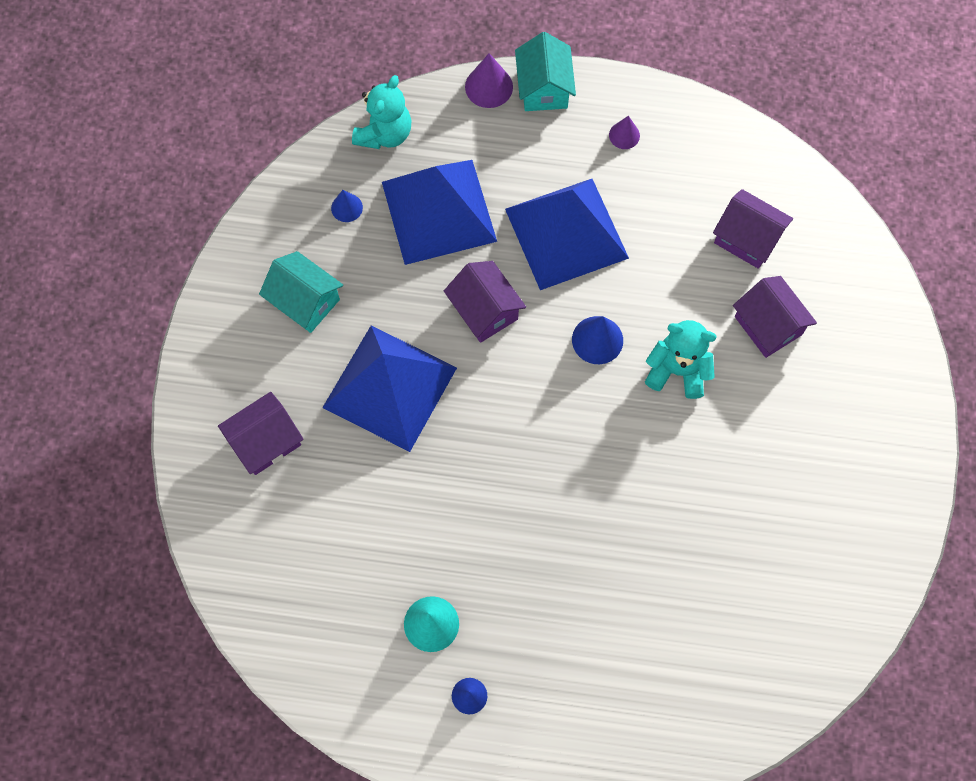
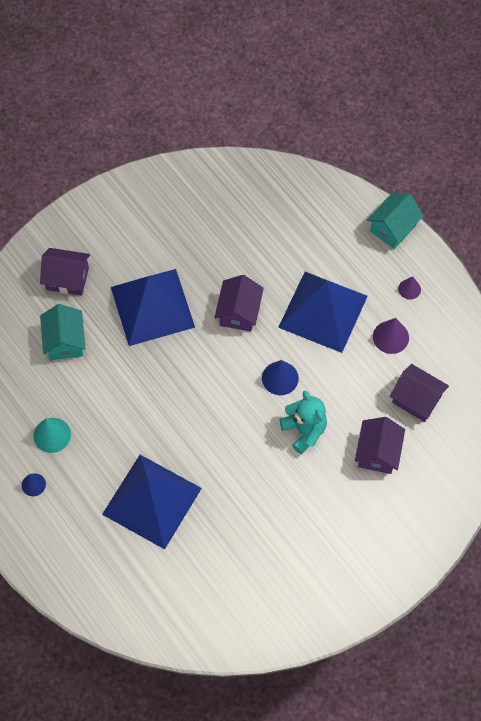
camera: 45 degrees right, 5 degrees down
turquoise house [259,251,343,333] -> turquoise house moved to [40,304,86,360]
blue cone [331,190,363,222] -> none
turquoise teddy bear [352,75,411,149] -> none
blue pyramid [382,160,497,265] -> blue pyramid moved to [102,455,202,549]
purple cone [465,53,513,108] -> purple cone moved to [373,318,409,354]
purple house [713,189,793,269] -> purple house turned 45 degrees counterclockwise [390,364,449,422]

